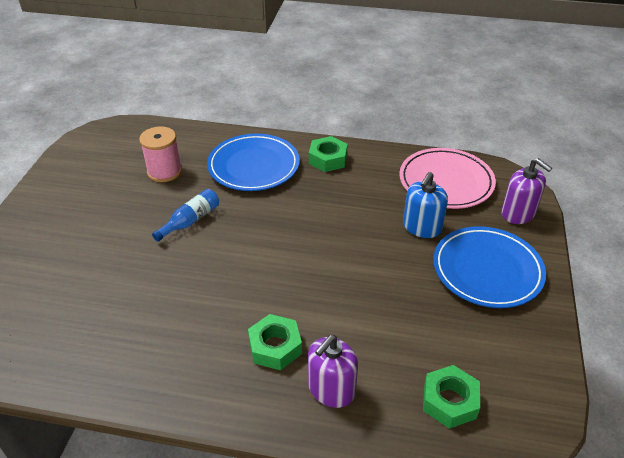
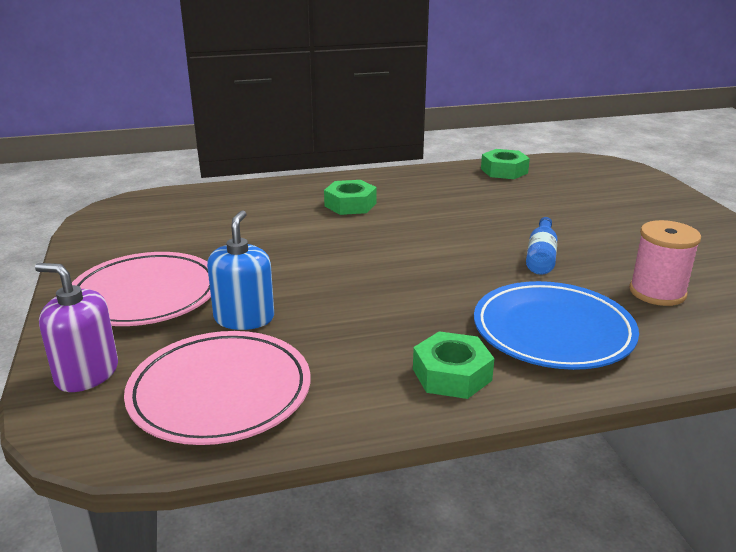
camera: 155 degrees right, 15 degrees down
purple soap dispenser [308,335,358,408] -> none
green nut [423,365,480,429] -> green nut moved to [481,149,530,179]
blue plate [433,226,546,308] -> pink plate [72,252,211,326]

